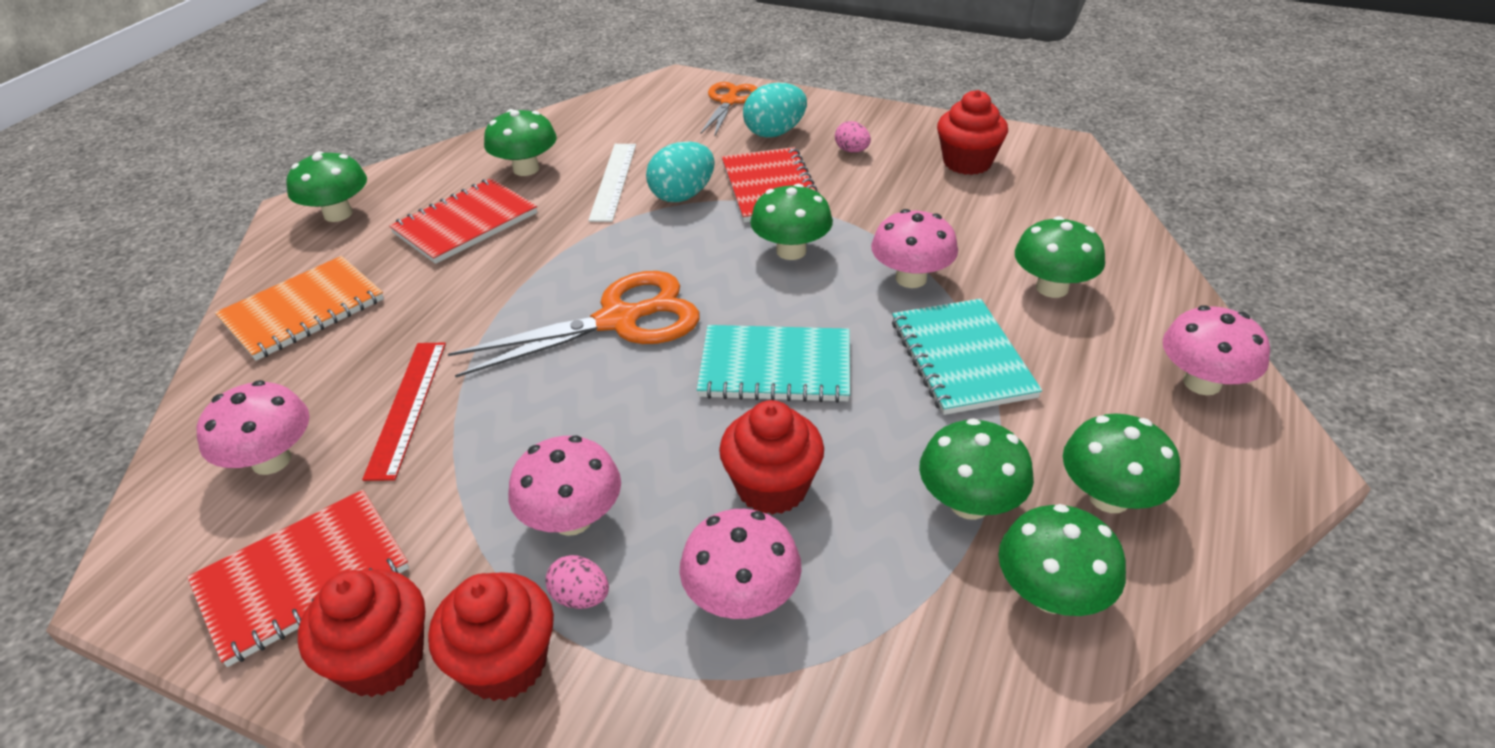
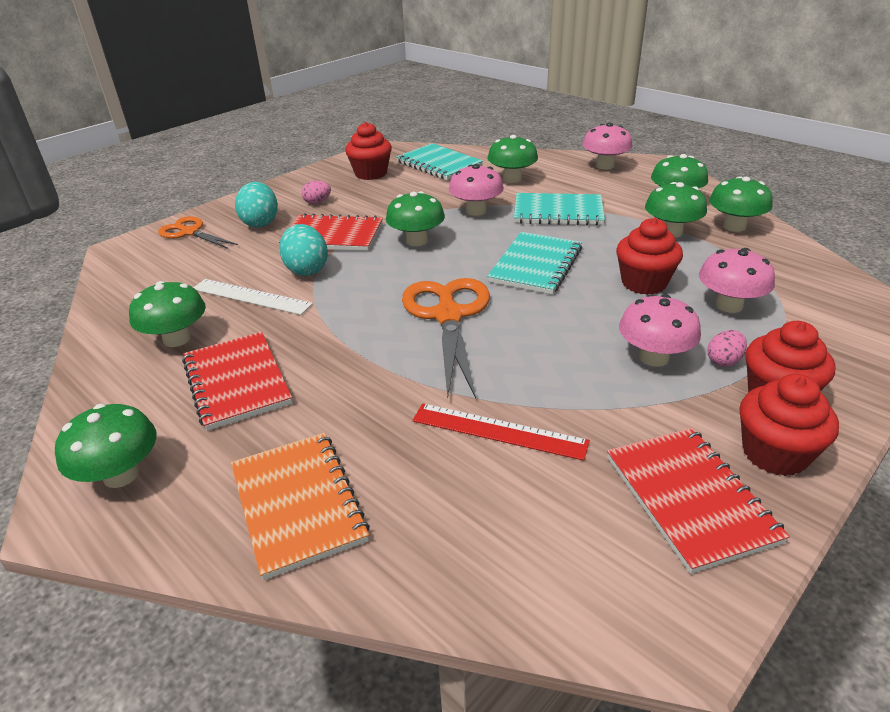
camera: 70 degrees left, 5 degrees down
pink mushroom [197,380,310,475] -> none
none -> turquoise notebook [396,143,483,180]

